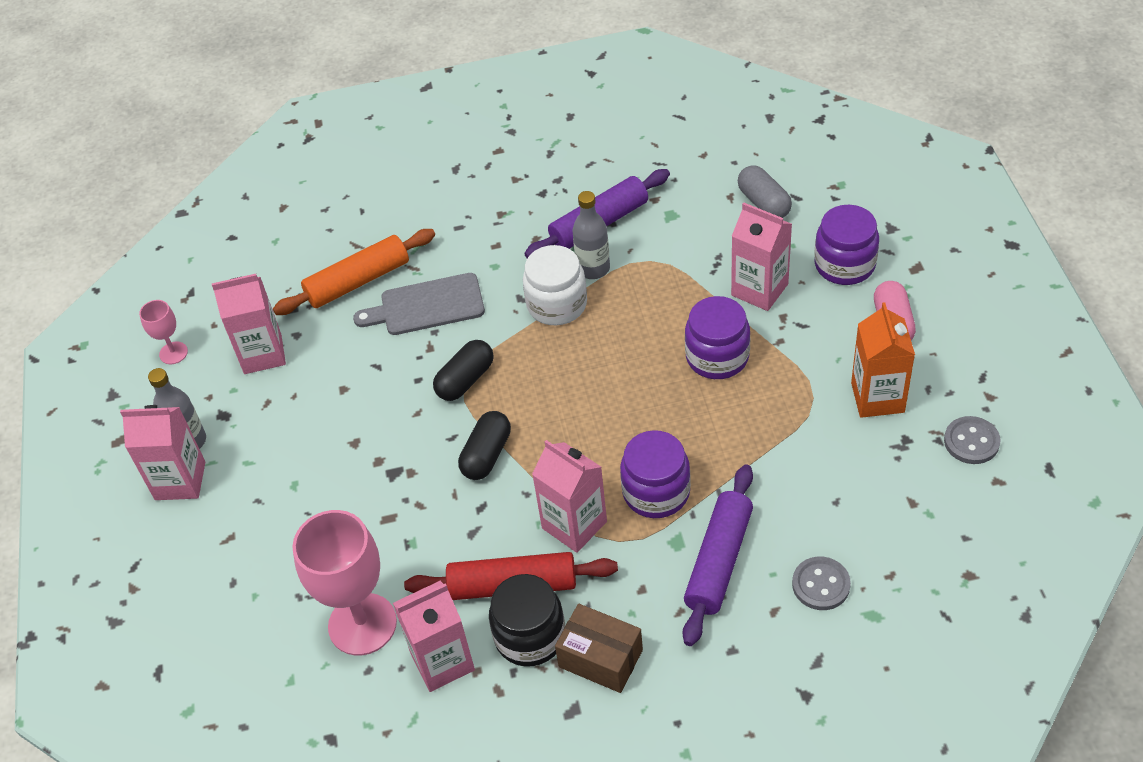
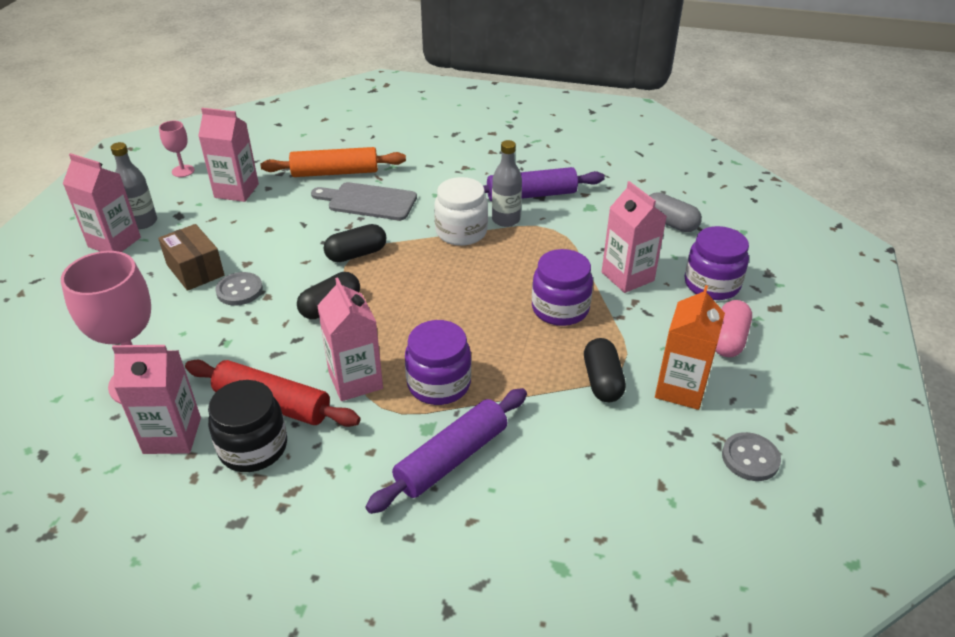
camera: 20 degrees right, 10 degrees down
brown box [555,604,643,693] -> brown box moved to [158,224,224,291]
grey capsule [738,165,792,218] -> grey capsule turned 45 degrees counterclockwise [649,192,702,232]
grey button [792,557,851,610] -> grey button moved to [215,272,263,306]
none -> black capsule [584,338,626,402]

